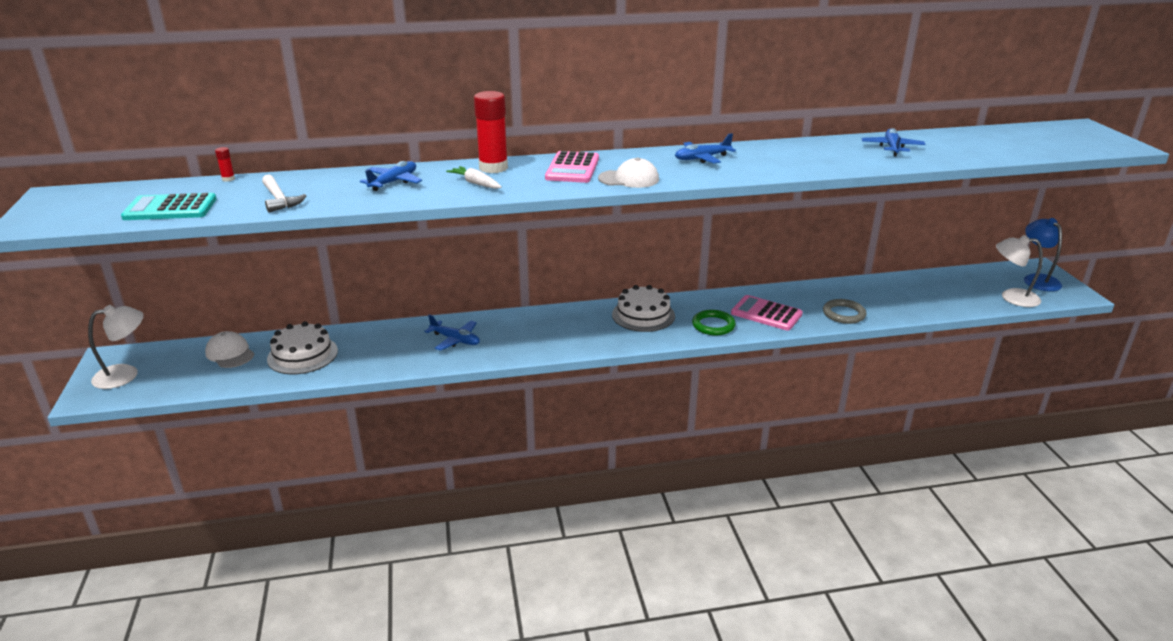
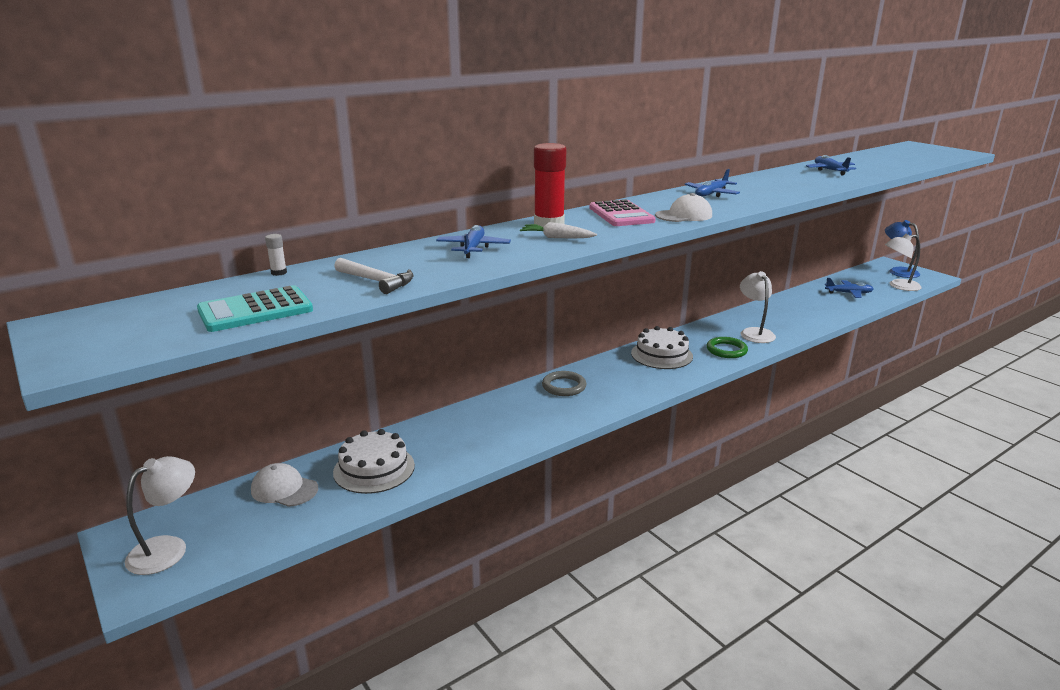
camera: 25 degrees left, 5 degrees down
red glue stick [215,147,235,182] -> white glue stick [265,234,287,276]
blue plane [424,314,480,351] -> blue plane moved to [825,278,874,298]
pink calculator [731,295,803,331] -> white lamp [740,271,776,343]
grey ring [823,299,866,324] -> grey ring moved to [542,371,586,396]

